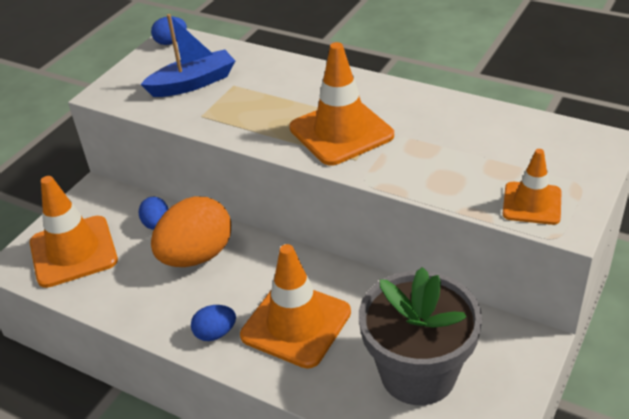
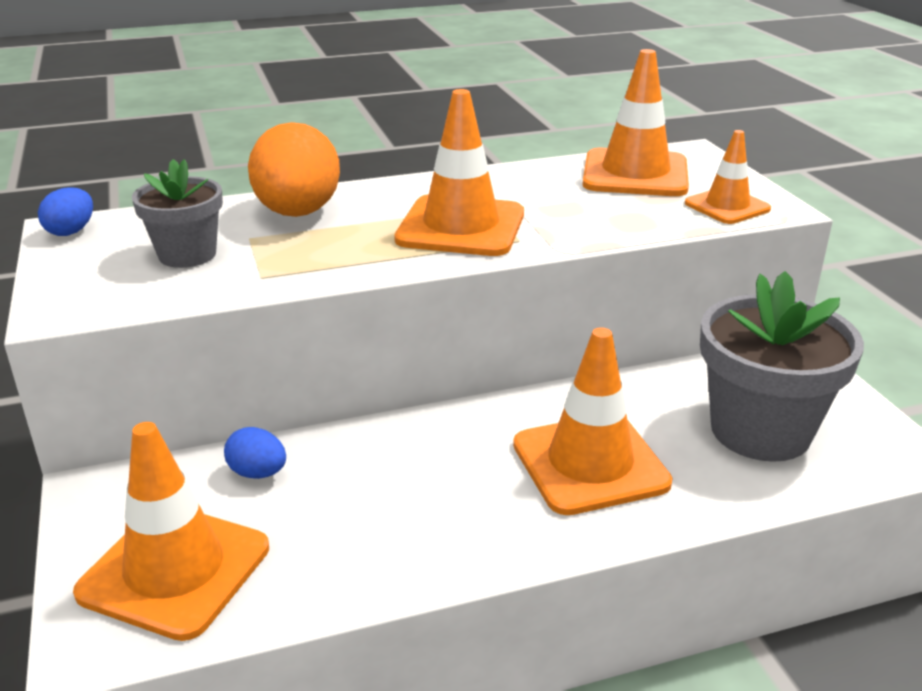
camera: 50 degrees left, 10 degrees down
blue boat [140,14,235,97] -> grey flower pot [132,159,223,268]
orange egg [151,196,231,267] -> orange egg moved to [248,122,340,217]
blue egg [191,305,236,341] -> none
none -> orange traffic cone [582,49,689,196]

